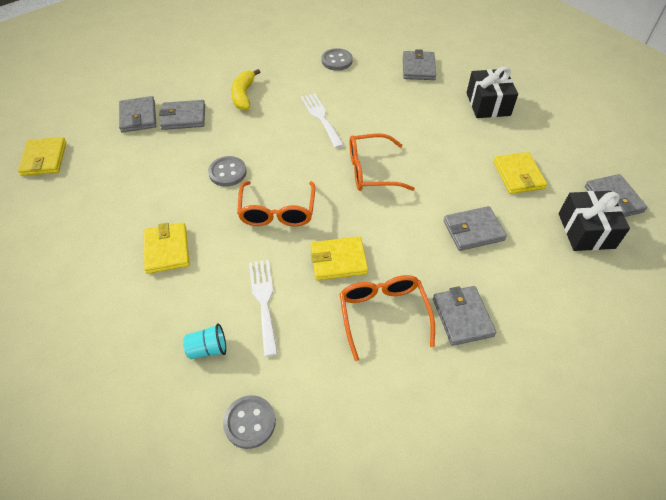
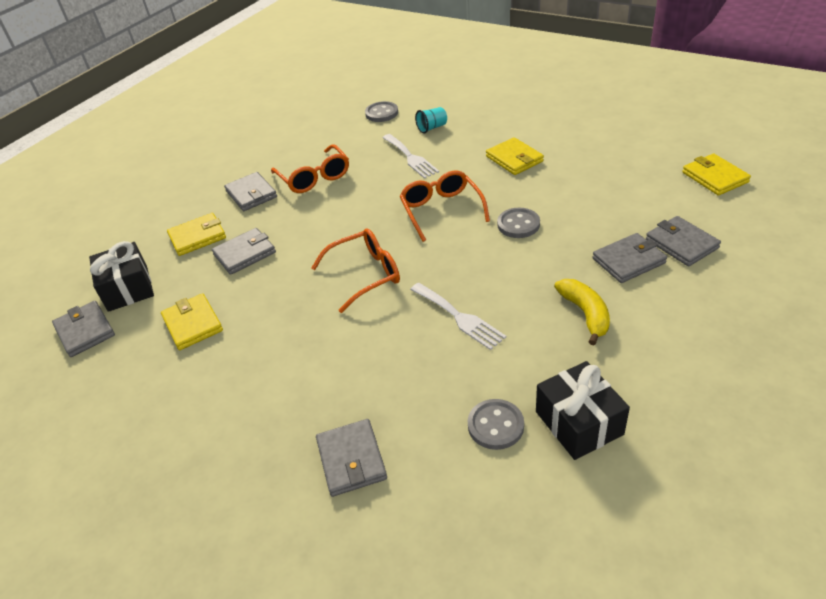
camera: 165 degrees right, 10 degrees down
yellow wallet [310,236,368,281] -> yellow wallet moved to [167,213,226,256]
black gift [467,67,518,118] -> black gift moved to [536,361,630,460]

